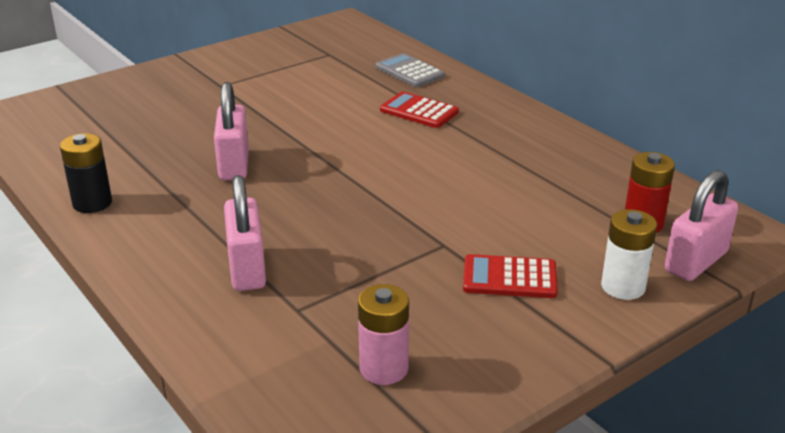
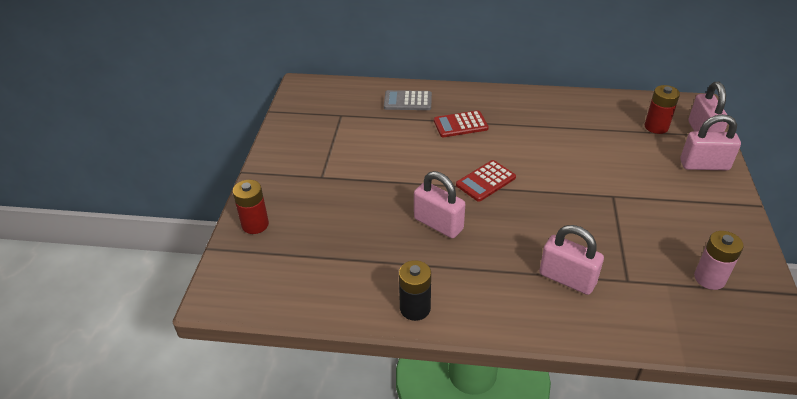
camera: 45 degrees left, 10 degrees up
red calculator [463,254,558,298] -> red calculator moved to [456,160,516,202]
white battery [601,209,657,300] -> pink padlock [680,114,741,170]
none -> red battery [233,180,269,234]

